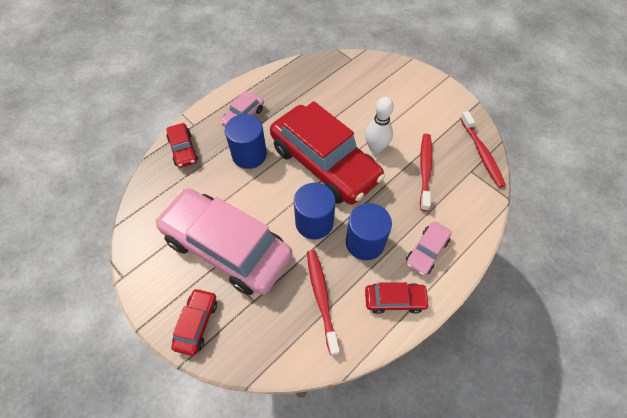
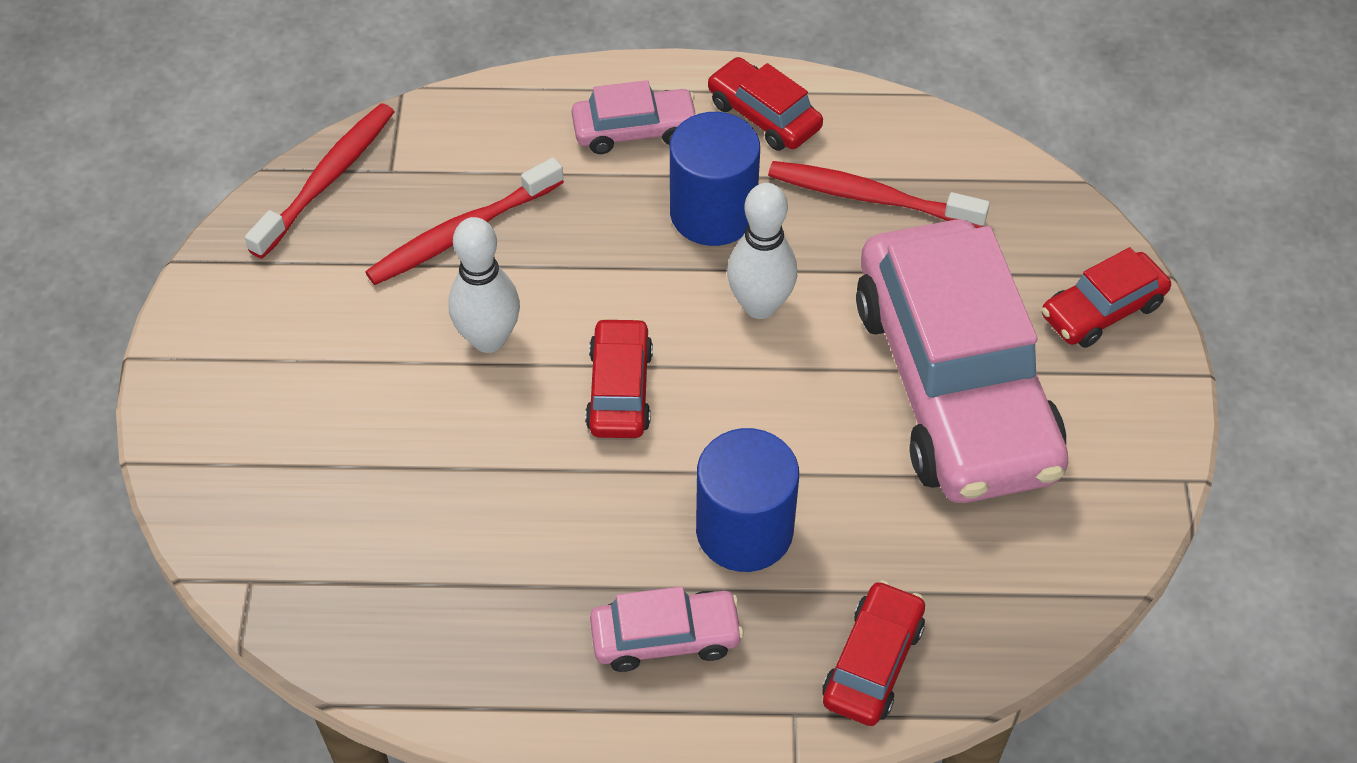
camera: 135 degrees left, 5 degrees down
red car [270,101,385,205] -> red car [585,317,653,438], size x0.43
blue cylinder [294,183,336,239] -> white bowling pin [727,183,797,319]
red toothbrush [307,250,340,355] -> red toothbrush turned 75 degrees clockwise [768,161,990,228]

